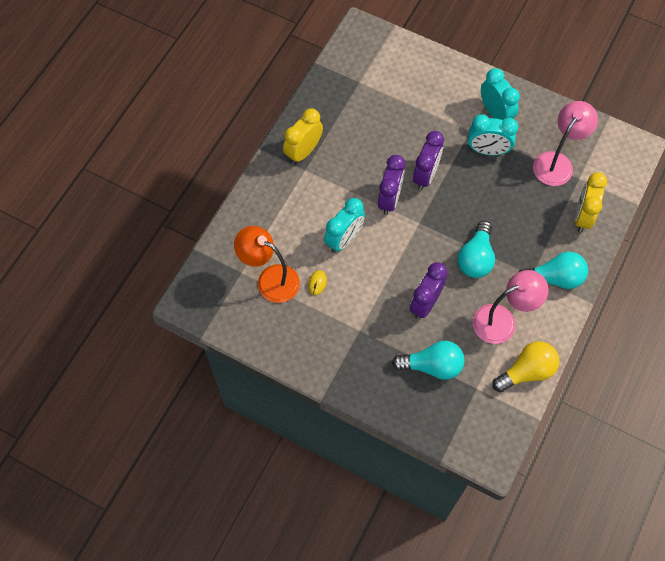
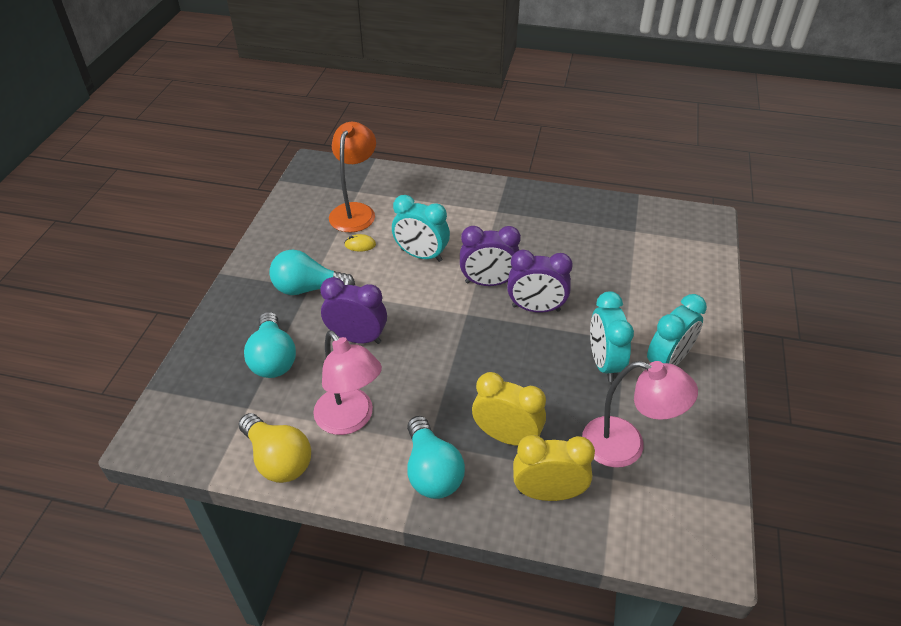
camera: 75 degrees right, 20 degrees down
yellow clock [283,108,323,164] -> yellow clock moved to [472,372,546,446]
turquoise light bulb [457,221,495,278] -> turquoise light bulb moved to [269,249,355,295]

